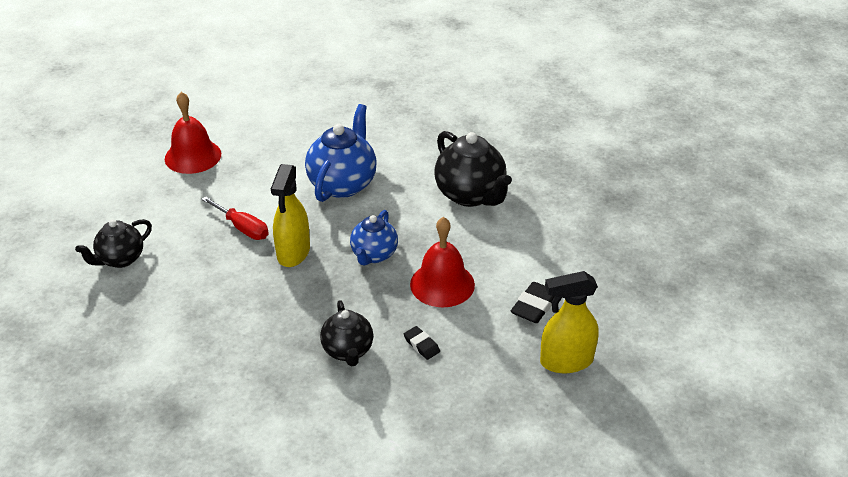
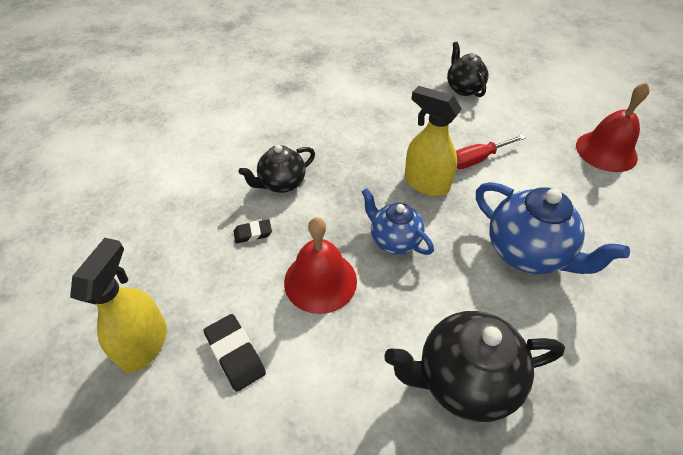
camera: 115 degrees right, 10 degrees up
black teapot [320,300,373,366] -> black teapot turned 45 degrees counterclockwise [238,145,315,193]

